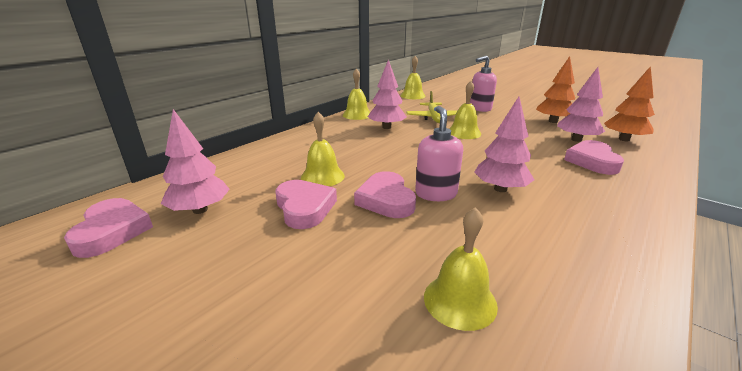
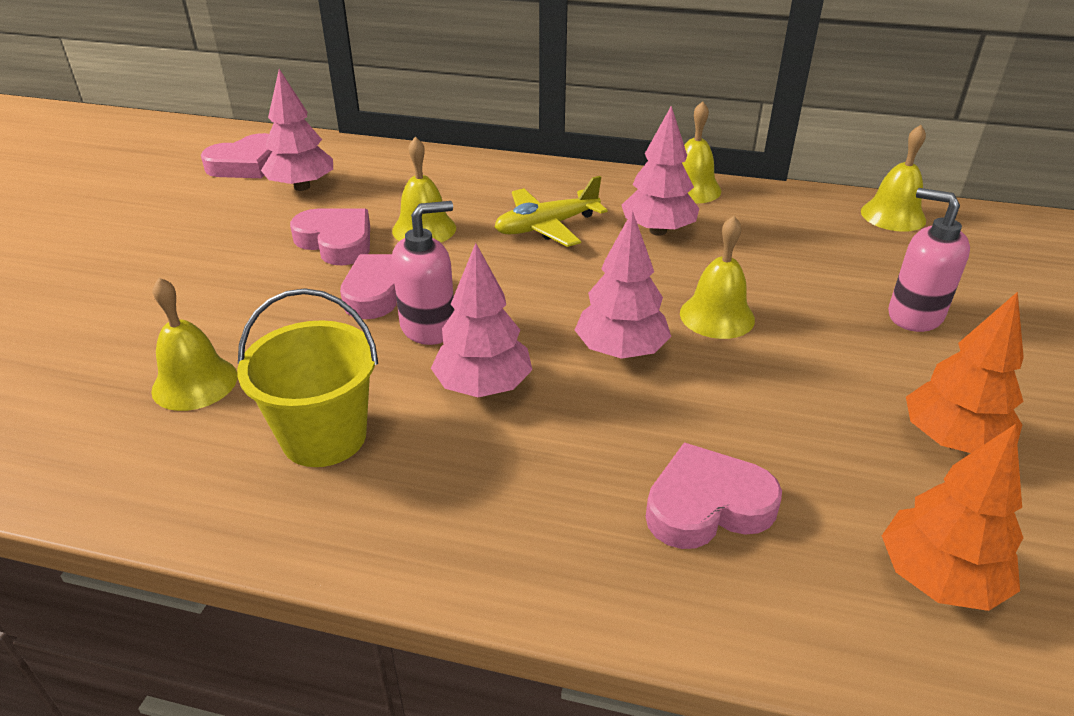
camera: 65 degrees right, 10 degrees up
pink heart [275,180,337,229] -> pink heart turned 90 degrees counterclockwise [290,208,370,265]
yellow plane [406,91,457,123] -> yellow plane moved to [495,176,607,247]
pink tree [557,67,605,142] -> pink tree moved to [575,210,671,359]
none -> yellow bucket [237,288,378,467]

